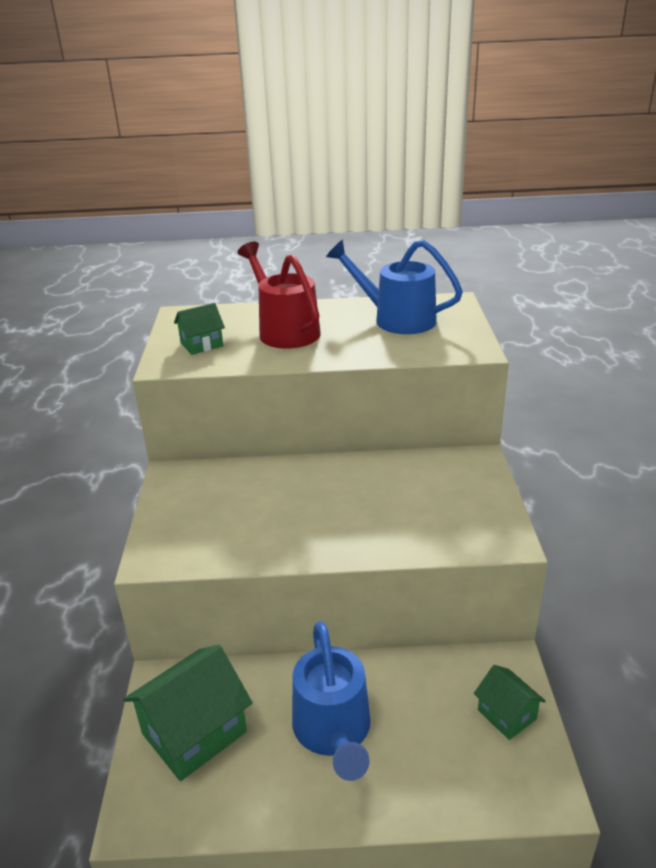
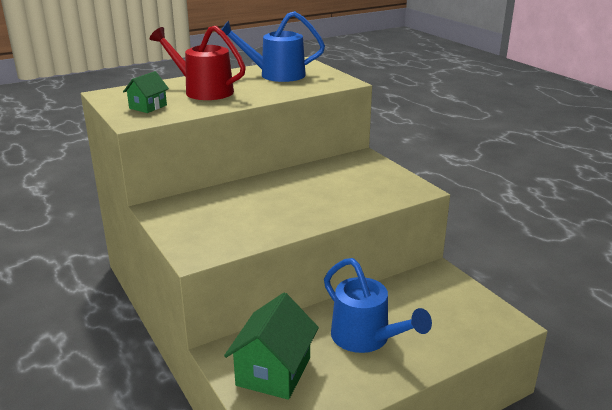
camera: 30 degrees left, 5 degrees down
green house [474,665,546,740] -> none

